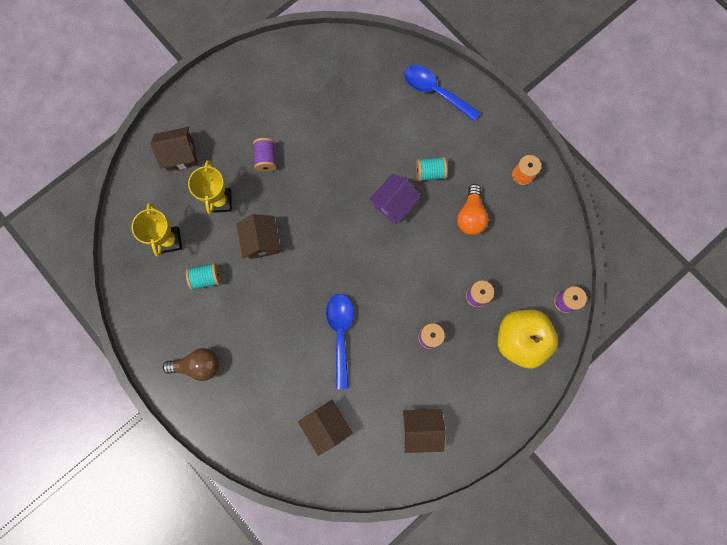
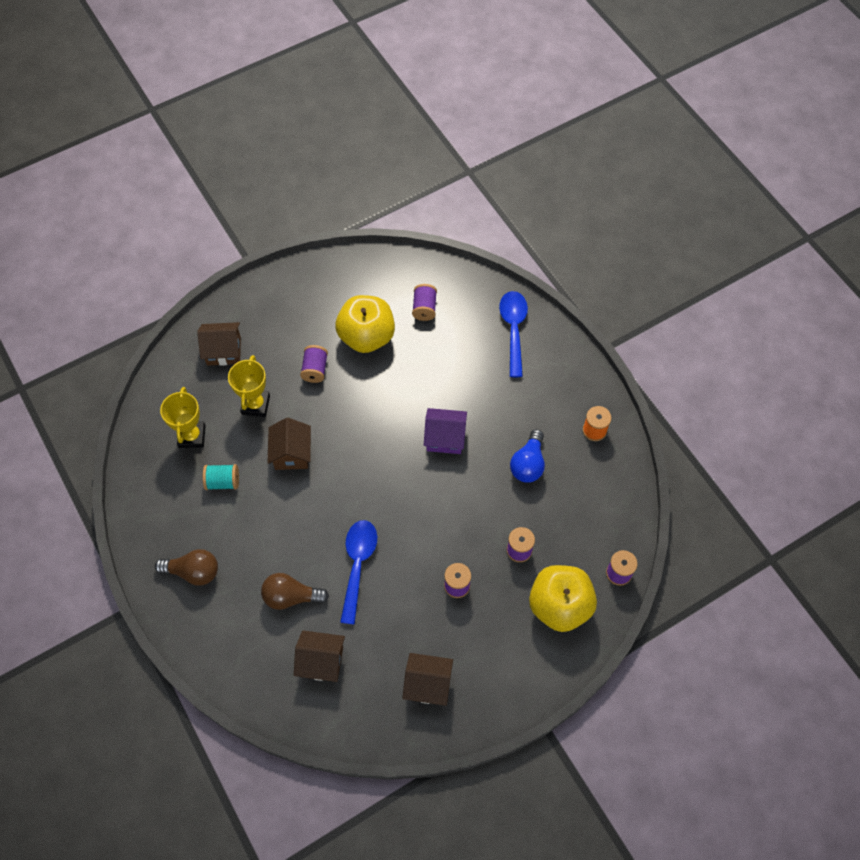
camera: 10 degrees right, 15 degrees down
brown house [298,400,353,456] -> brown house turned 60 degrees counterclockwise [294,630,345,682]
purple house [369,174,421,224] -> purple house turned 45 degrees clockwise [424,408,467,454]
blue spoon [404,65,481,121] -> blue spoon turned 45 degrees clockwise [499,291,528,377]
turquoise spool [416,157,447,181] -> none
orange light bulb [457,184,489,235] -> blue light bulb [510,429,545,483]
none -> brown light bulb [261,573,329,610]
none -> yellow apple [335,295,395,353]
none -> purple spool [412,284,437,321]

